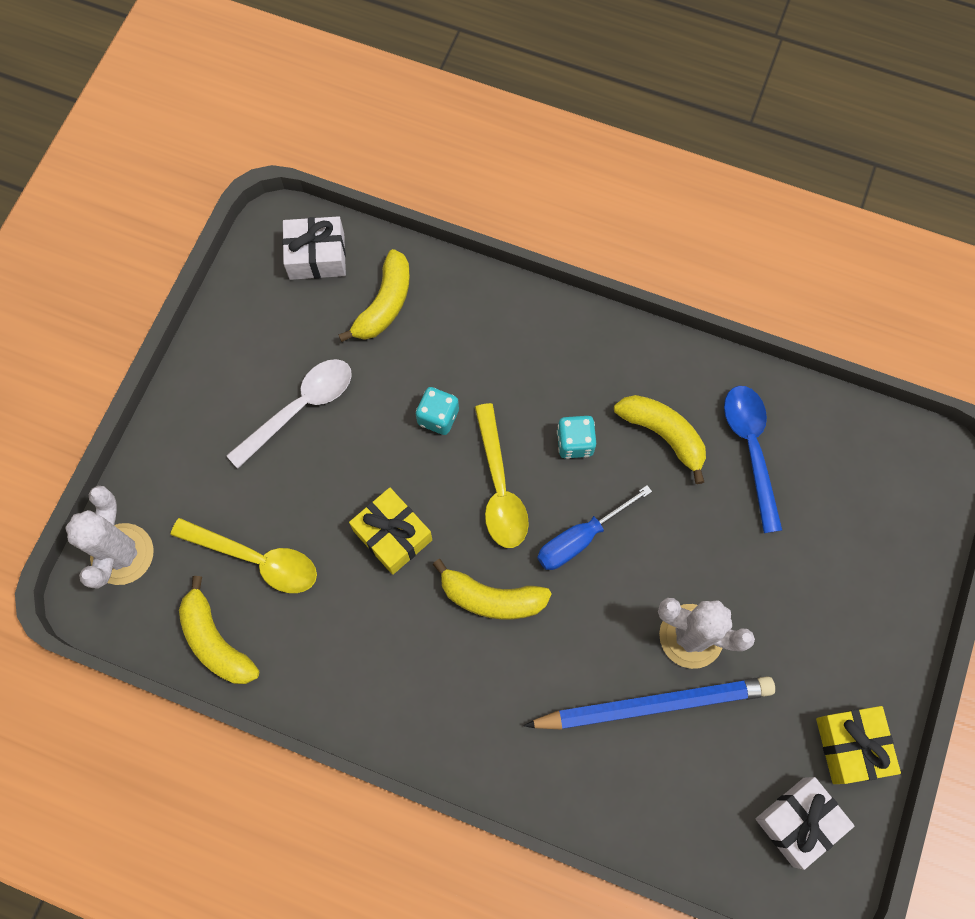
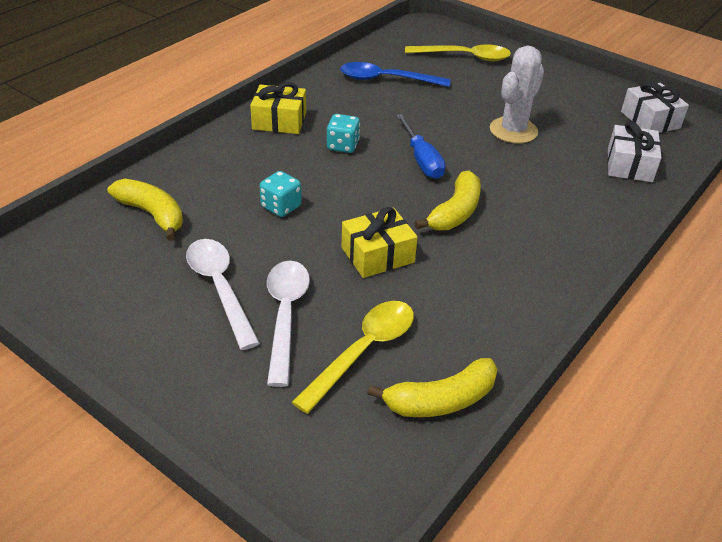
camera: 75 degrees left, 30 degrees down
white cactus [65,486,154,589] -> none
white gift [282,216,346,280] -> white gift moved to [608,121,661,182]
yellow spoon [475,403,529,548] -> yellow spoon moved to [405,44,511,61]
blue pencil [523,676,775,730] -> none
yellow banana [614,395,706,484] -> none
yellow gift [816,706,901,784] -> yellow gift moved to [250,82,306,134]
none -> white spoon [267,261,310,387]

